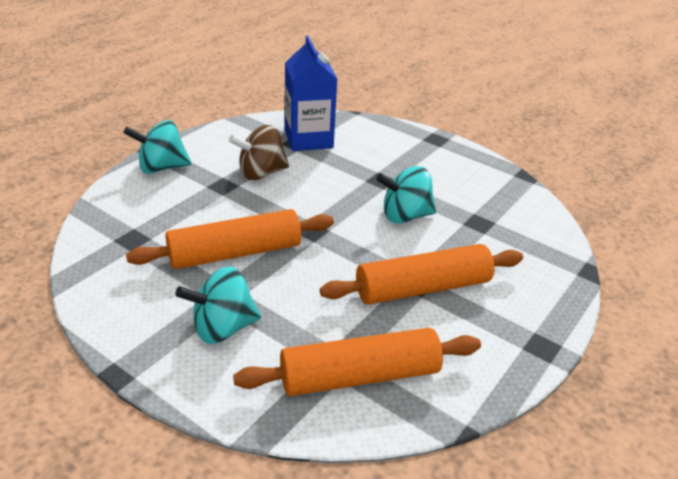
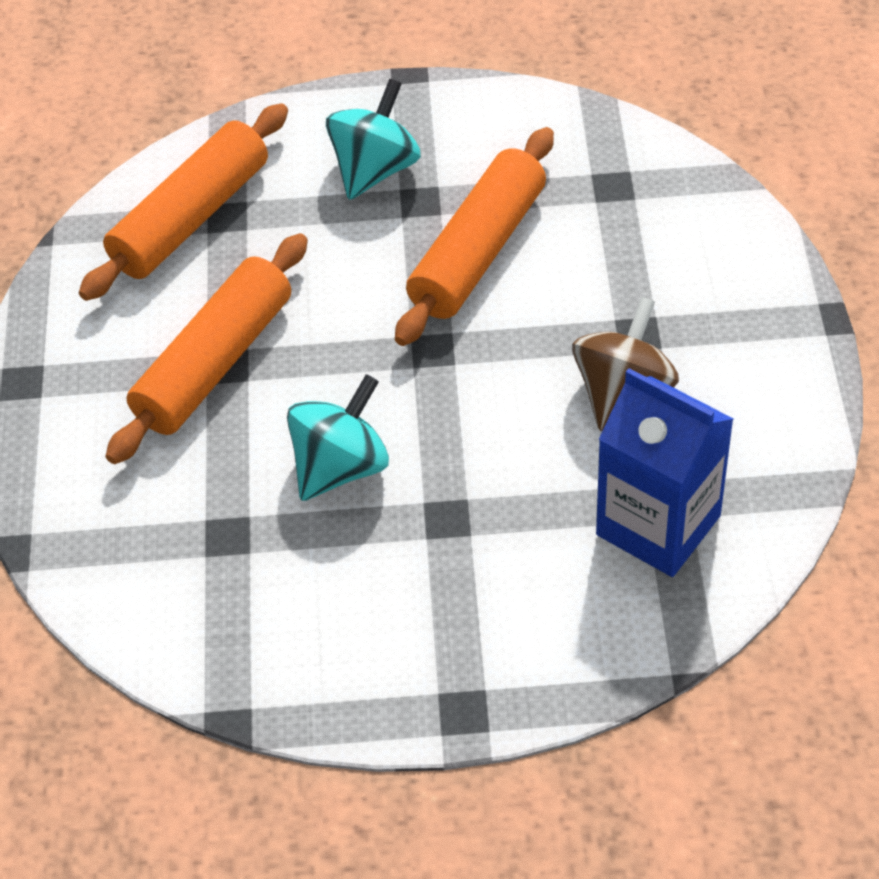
camera: 145 degrees right, 15 degrees up
turquoise spinning top [123,120,191,174] -> none

